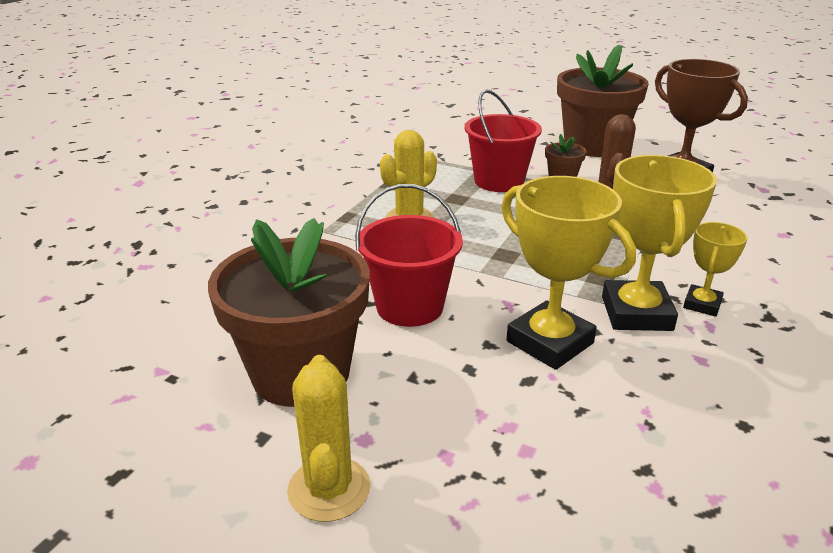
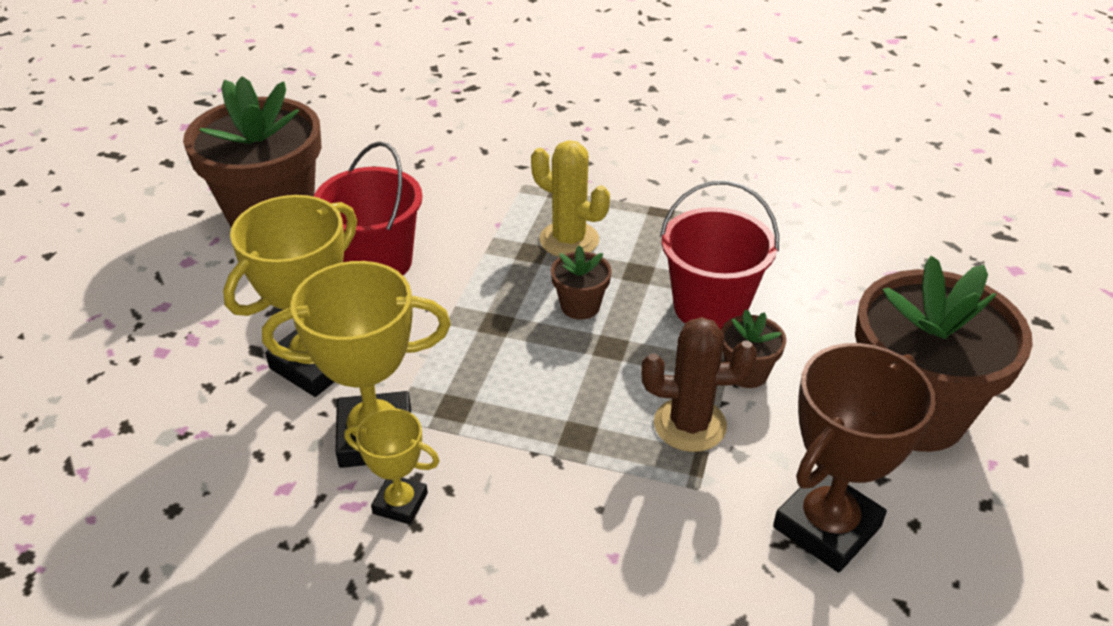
camera: 80 degrees right, 10 degrees up
yellow cactus [287,355,370,522] -> none
none -> brown flower pot [551,245,612,319]

